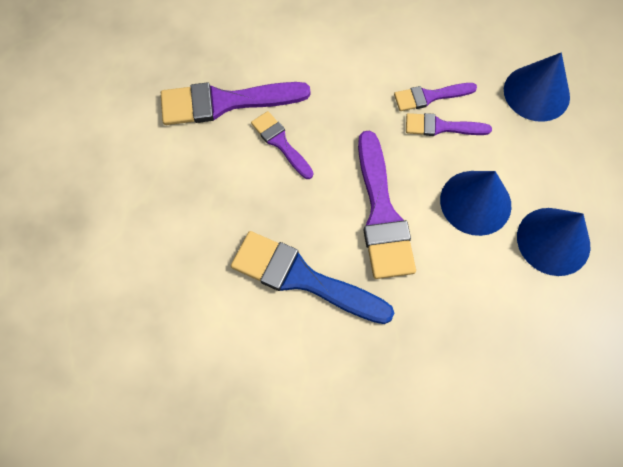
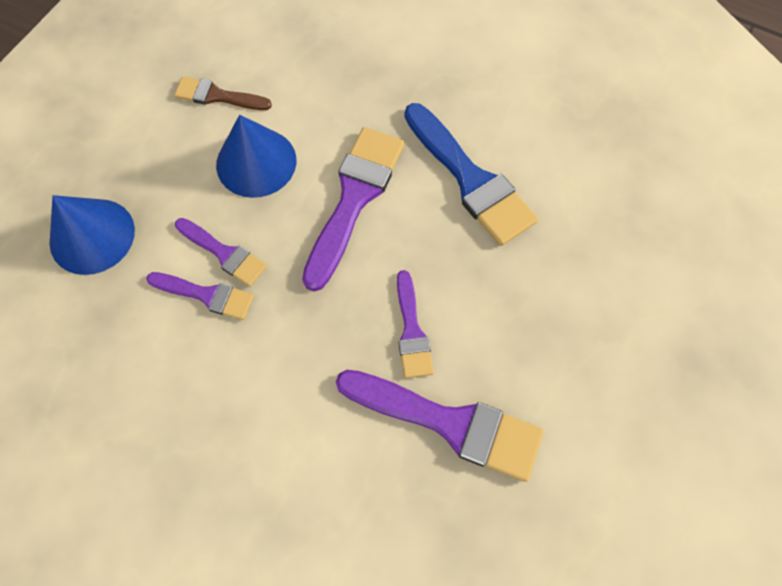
camera: 150 degrees left, 0 degrees up
blue cone [517,208,590,276] -> brown brush [174,76,272,110]

